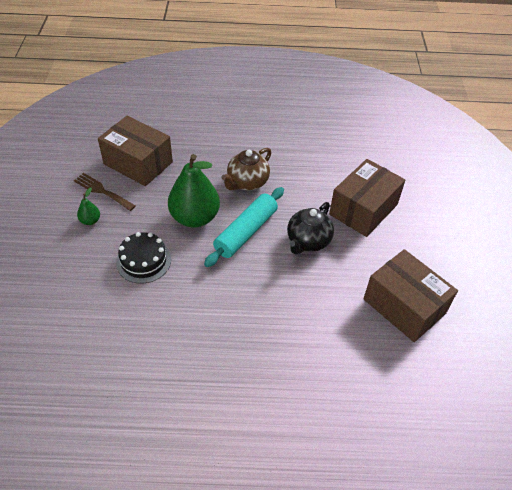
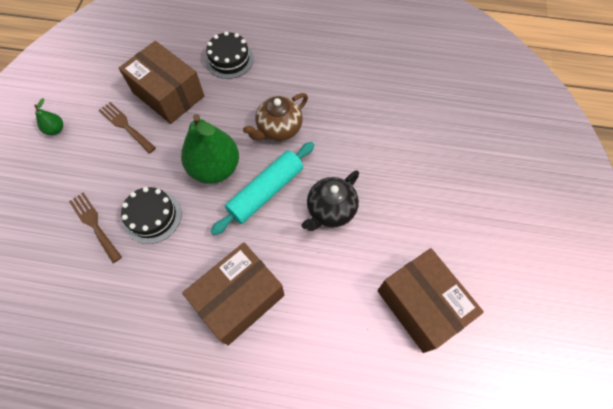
camera: 10 degrees right, 15 degrees up
green pear [77,187,100,225] -> green pear moved to [34,98,63,135]
brown box [329,159,405,237] -> brown box moved to [182,242,284,345]
none -> brown fork [69,193,122,263]
none -> black cake [205,31,254,79]

